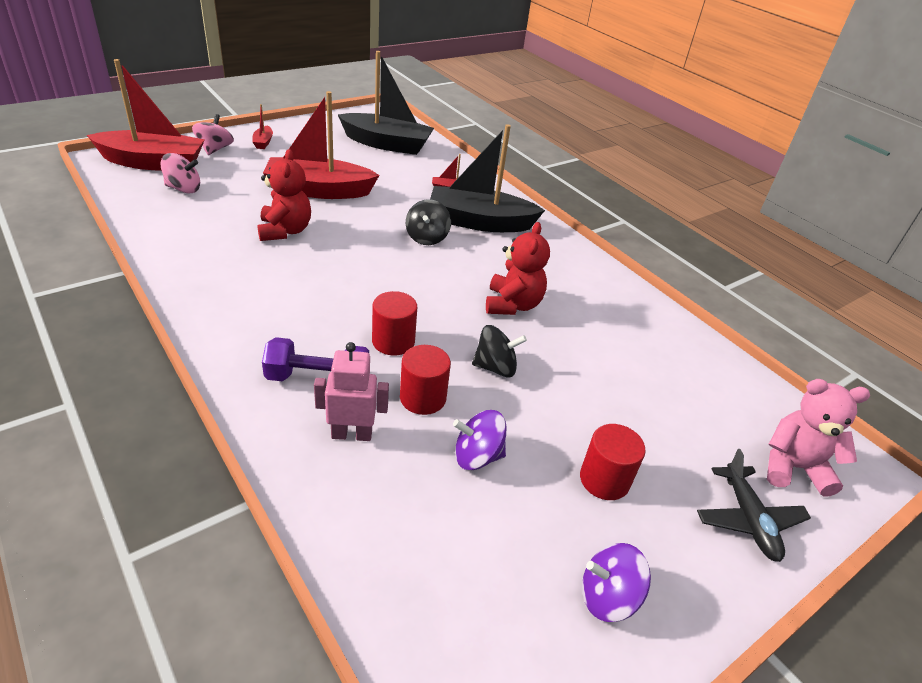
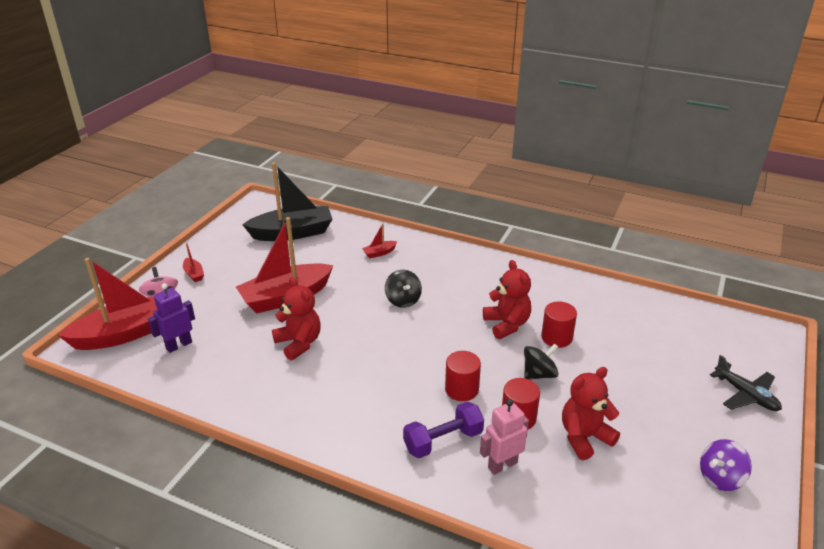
camera: 25 degrees left, 5 degrees down
pink spinning top [160,153,200,193] -> purple robot [148,283,195,353]
black boat [430,124,545,232] -> none
purple spinning top [453,410,507,470] -> red teddy bear [562,367,620,460]
red cylinder [580,424,646,500] -> red cylinder moved to [541,301,577,348]
pink teddy bear [767,379,870,496] -> none

